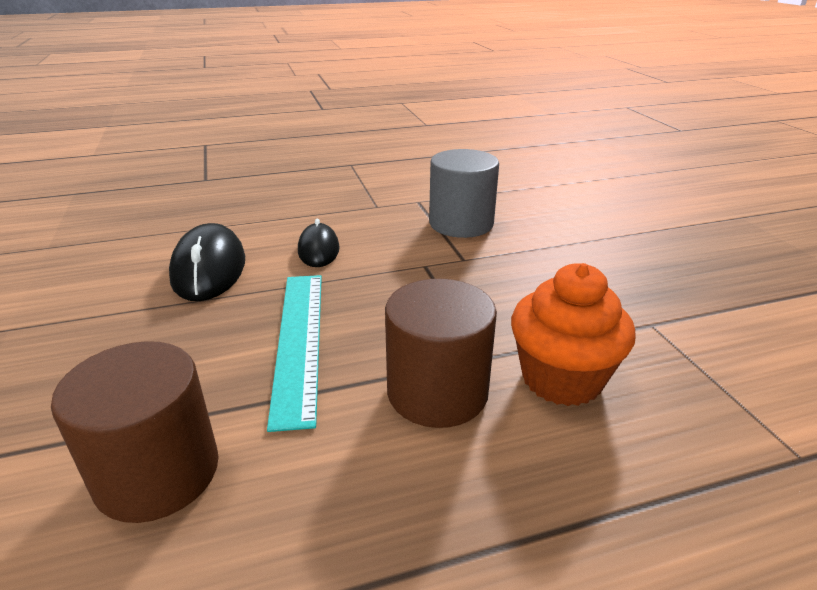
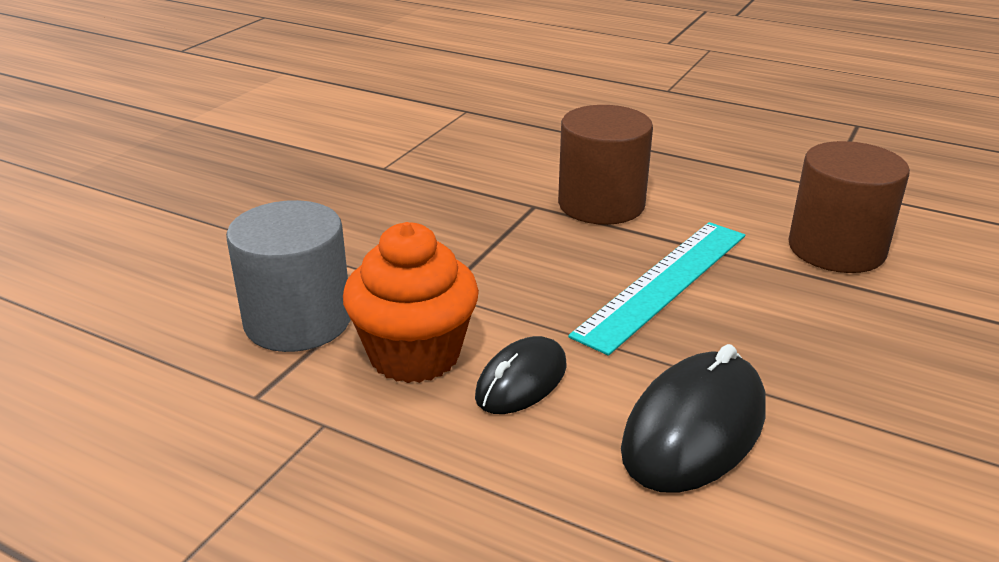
camera: 135 degrees left, 0 degrees up
orange cupcake [511,263,636,406] -> orange cupcake moved to [343,222,479,383]

